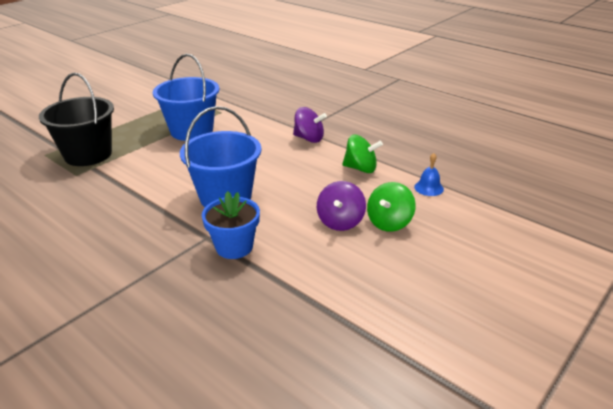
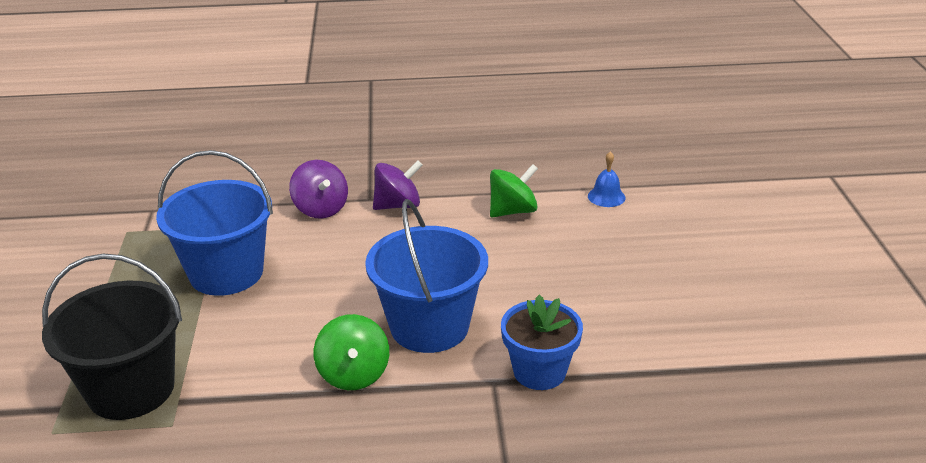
camera: 45 degrees left, 0 degrees up
purple spinning top [317,181,366,231] -> purple spinning top moved to [289,160,348,219]
green spinning top [367,182,416,232] -> green spinning top moved to [314,314,389,390]

